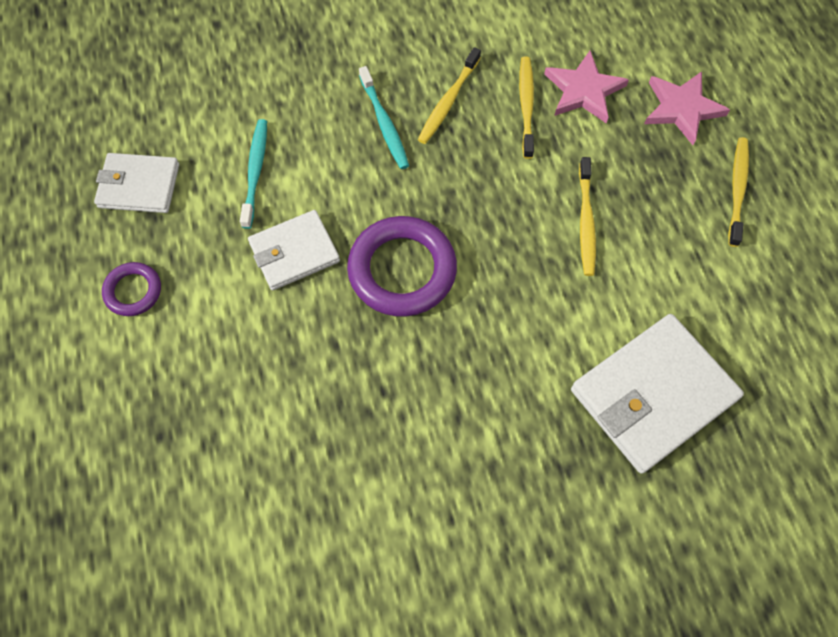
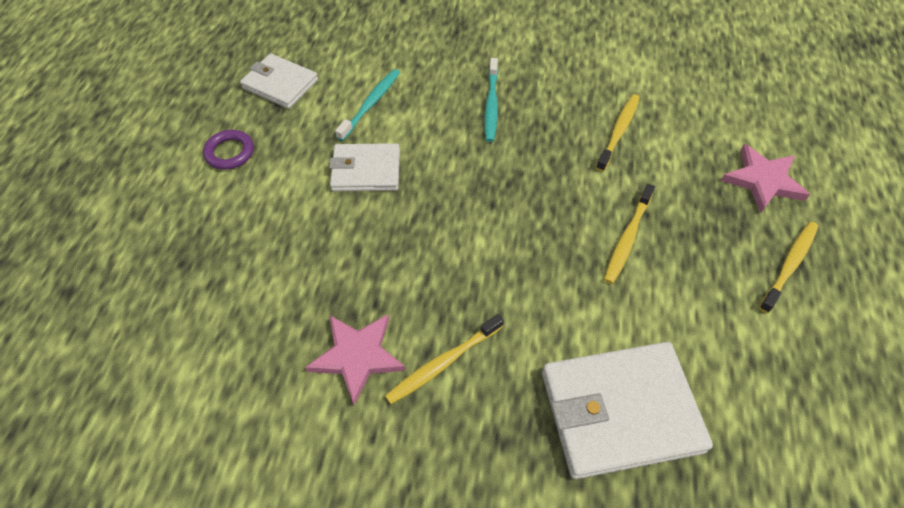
camera: 25 degrees right, 10 degrees down
purple ring [347,216,457,317] -> none
yellow toothbrush [418,47,481,144] -> yellow toothbrush moved to [385,314,504,404]
pink star [544,51,629,123] -> pink star moved to [305,315,406,405]

